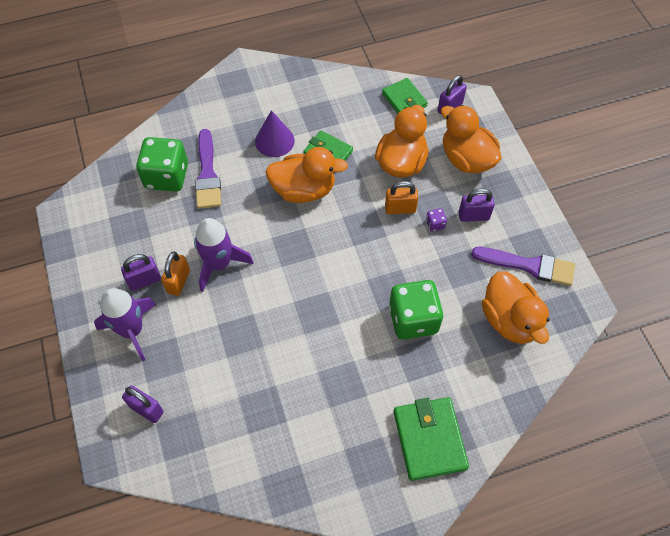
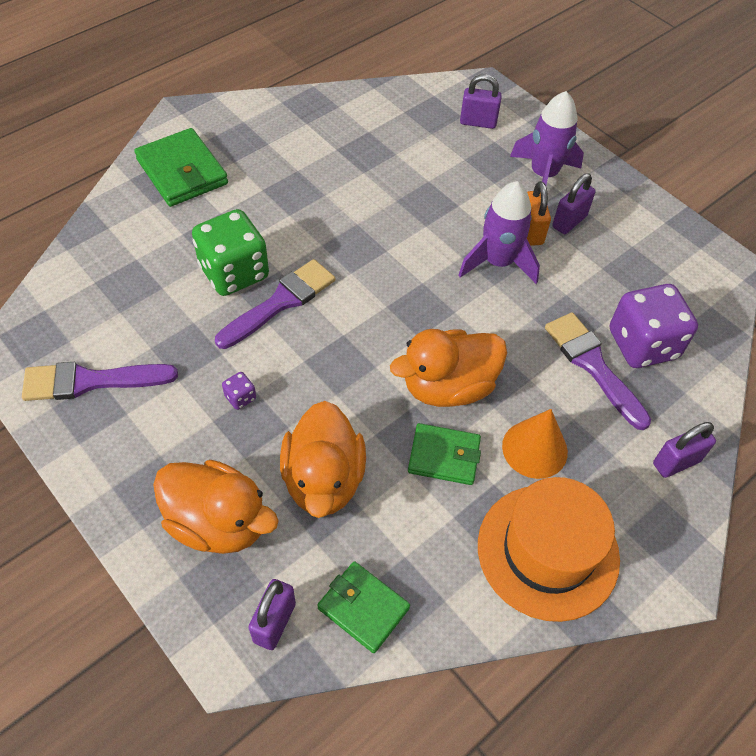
camera: 155 degrees right, 5 degrees down
green dice [136,137,188,192] -> purple dice [610,284,698,368]
purple cone [255,110,295,157] -> orange cone [502,409,568,479]
orange padlock [385,181,418,214] -> none
purple padlock [459,188,495,222] -> purple padlock moved to [653,422,716,478]
orange duck [482,271,550,344] -> none
none -> purple brush [215,259,335,349]
none -> orange hat [478,477,620,622]

